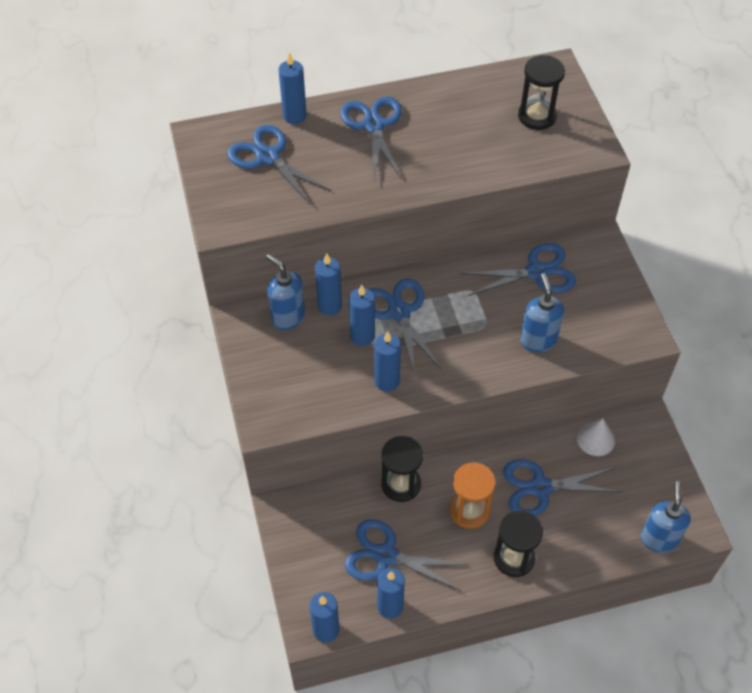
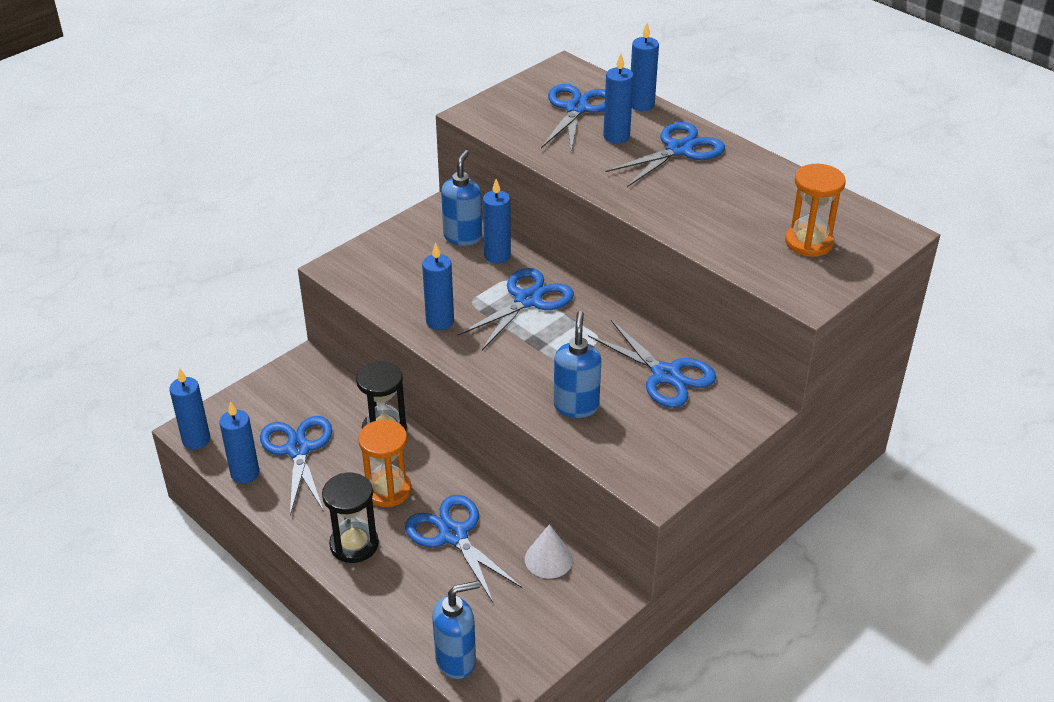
camera: 60 degrees right, 15 degrees down
blue candle [349,285,375,346] -> blue candle moved to [603,53,634,144]
black hourglass [518,55,565,130] -> orange hourglass [785,164,846,257]
blue soap dispenser [520,273,564,352] -> blue soap dispenser turned 45 degrees counterclockwise [554,311,601,418]

